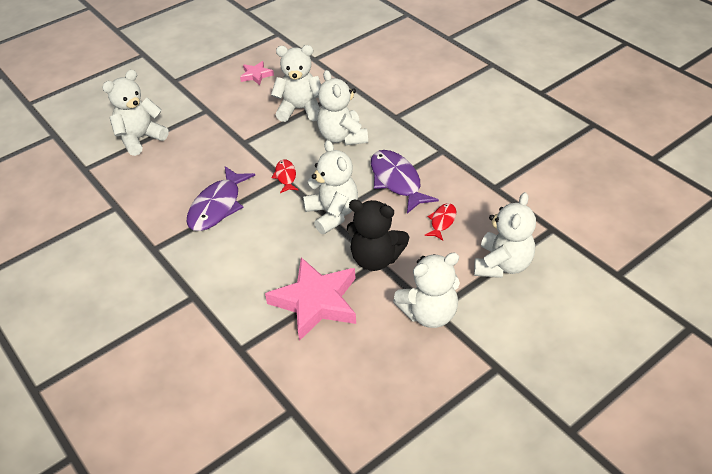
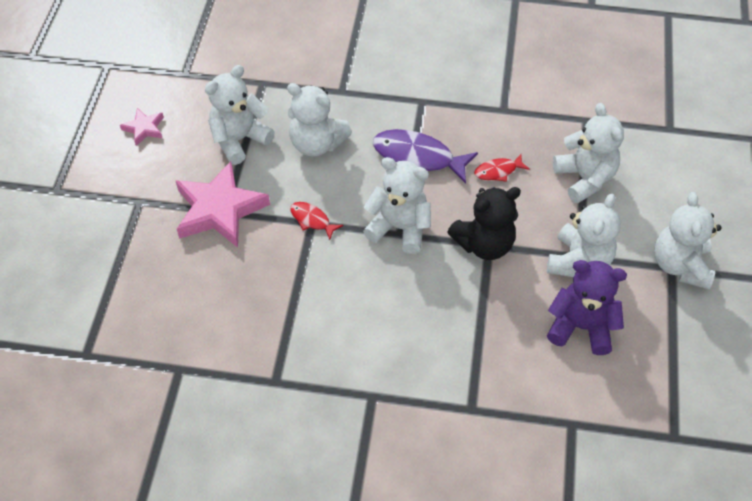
camera: 45 degrees left, 10 degrees up
white teddy bear [102,70,169,156] -> white teddy bear moved to [654,192,722,289]
purple fish [187,166,255,231] -> none
pink star [265,257,356,341] -> pink star moved to [176,161,270,248]
red fish [424,203,456,241] -> red fish turned 90 degrees counterclockwise [474,154,530,182]
none -> purple teddy bear [547,260,627,355]

